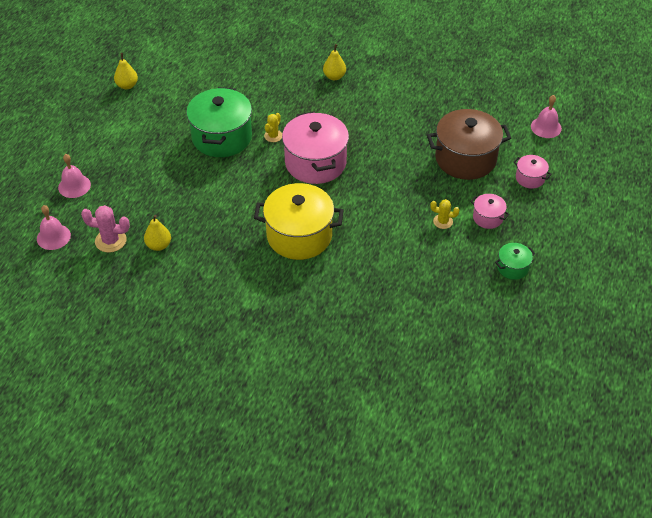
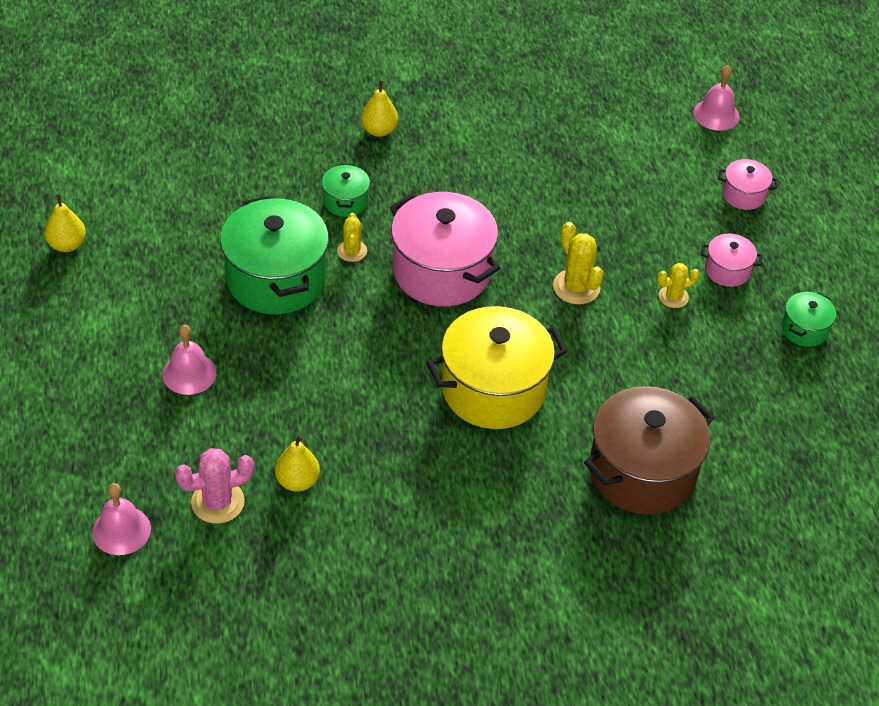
camera: 30 degrees left, 0 degrees up
pink bell [58,154,91,198] -> pink bell moved to [162,325,217,395]
brown pot [427,109,511,180] -> brown pot moved to [584,386,715,515]
none -> green pot [322,164,370,217]
none -> yellow cactus [553,222,604,304]

